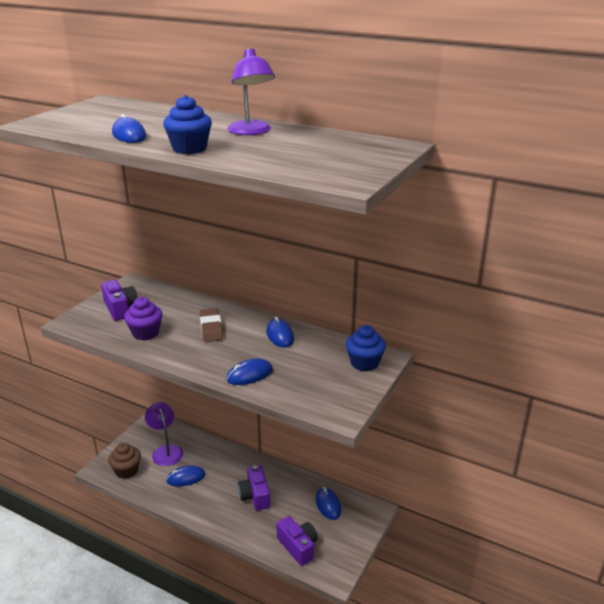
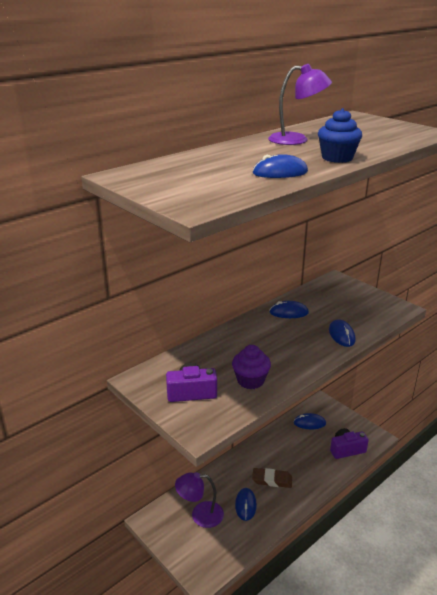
camera: 70 degrees left, 0 degrees up
brown cupcake [108,443,141,479] -> none
brown eraser [200,308,223,342] -> brown eraser moved to [252,468,292,488]
purple camera [238,465,270,510] -> none
blue cupcake [346,325,386,371] -> none

